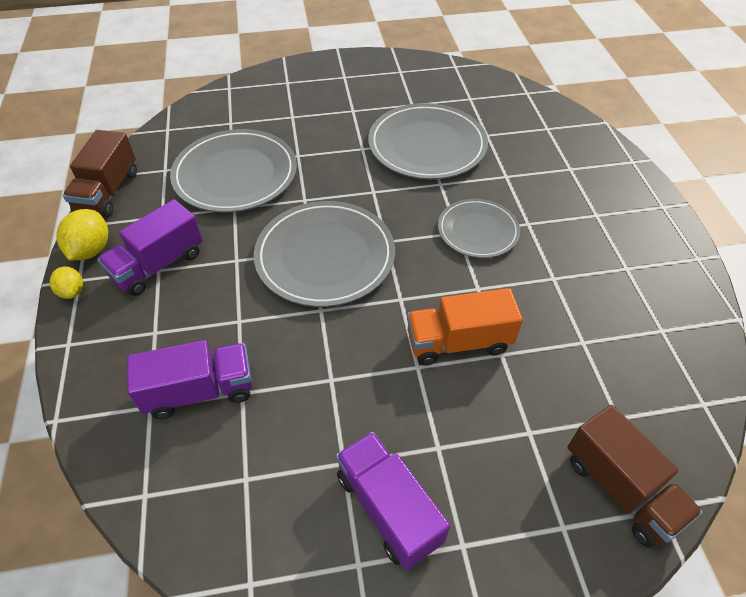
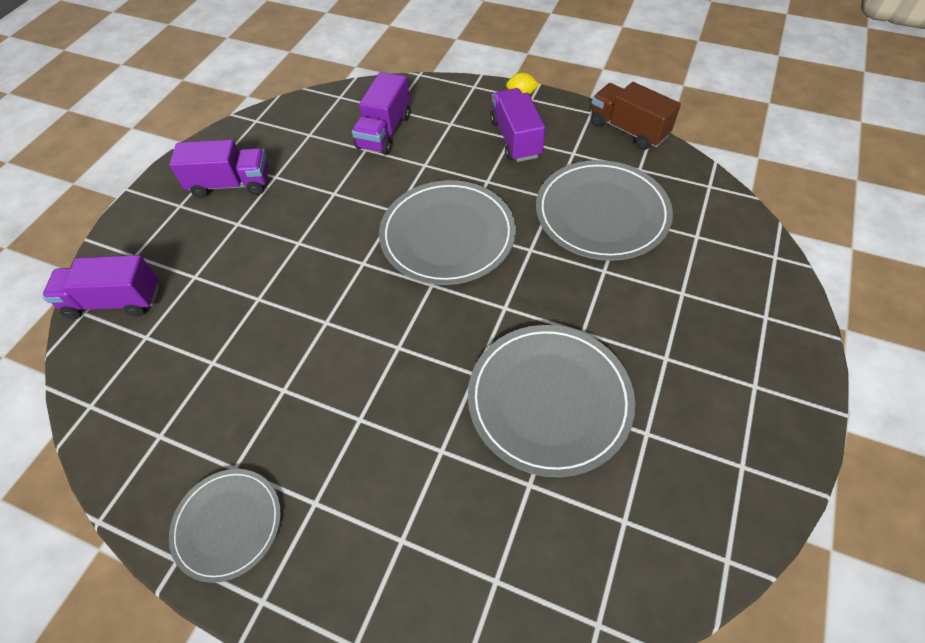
camera: 125 degrees right, 5 degrees up
yellow lemon [56,209,108,260] -> none
orange truck [407,288,523,365] -> none
grey plate [438,199,520,258] -> grey plate moved to [169,469,281,583]
brown truck [567,405,703,548] -> purple truck [42,255,159,319]

